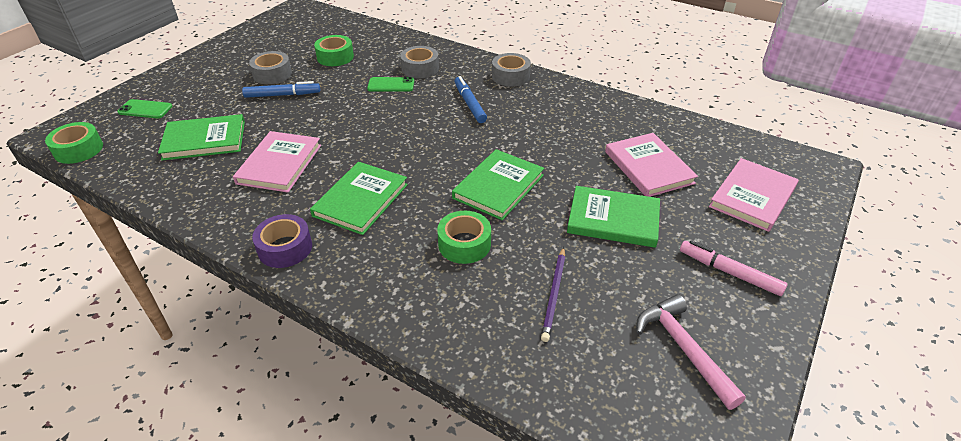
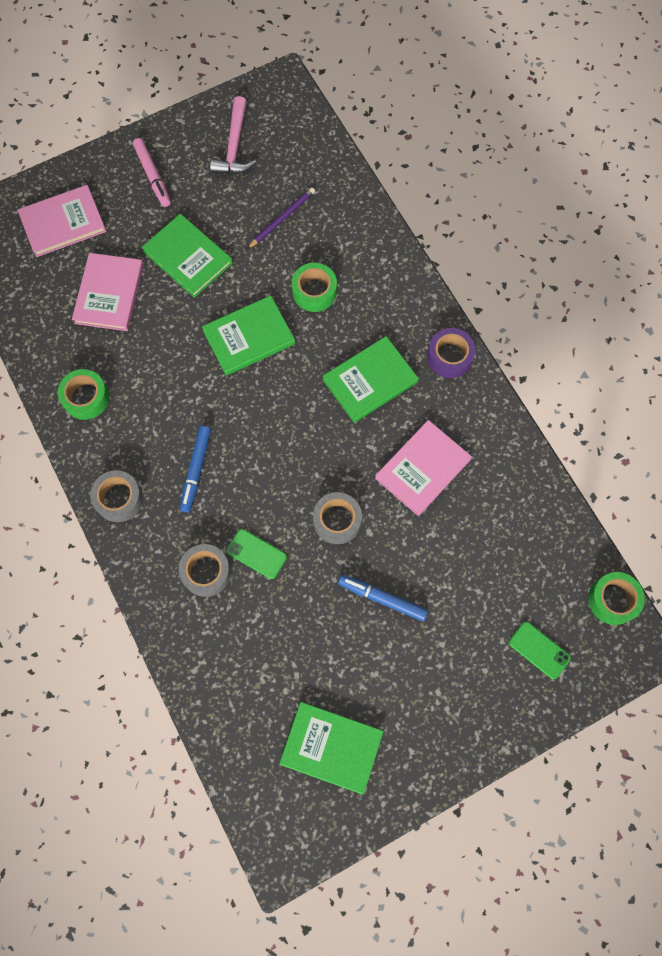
camera: 150 degrees left, 30 degrees up
green book [158,114,245,161] -> green book moved to [279,702,384,794]
grey tape [249,51,292,84] -> grey tape moved to [313,492,362,544]
green tape [314,35,354,66] -> green tape moved to [58,369,109,420]

